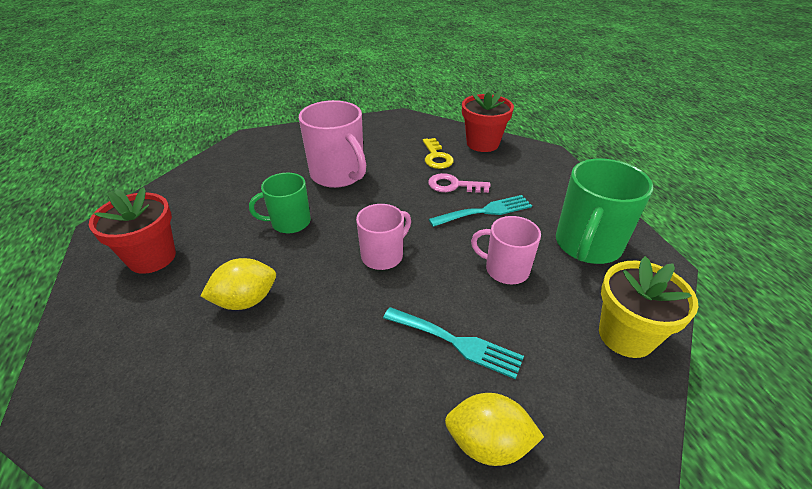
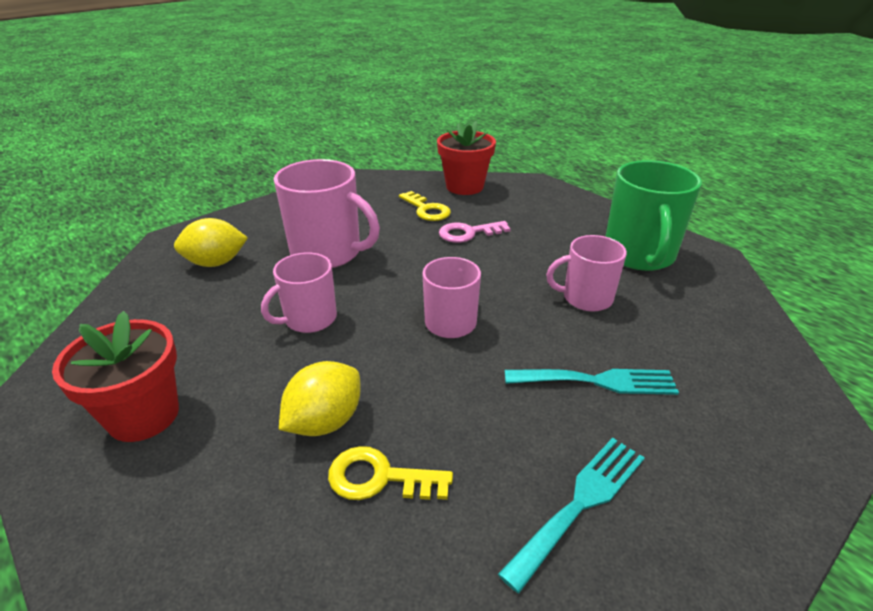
camera: 25 degrees left, 5 degrees down
green mug [249,173,311,233] -> pink mug [261,252,337,333]
turquoise fork [429,195,532,227] -> turquoise fork moved to [498,438,645,593]
yellow lemon [445,393,544,466] -> yellow lemon moved to [174,218,248,267]
yellow flower pot [599,256,698,358] -> none
none -> yellow key [328,446,453,500]

